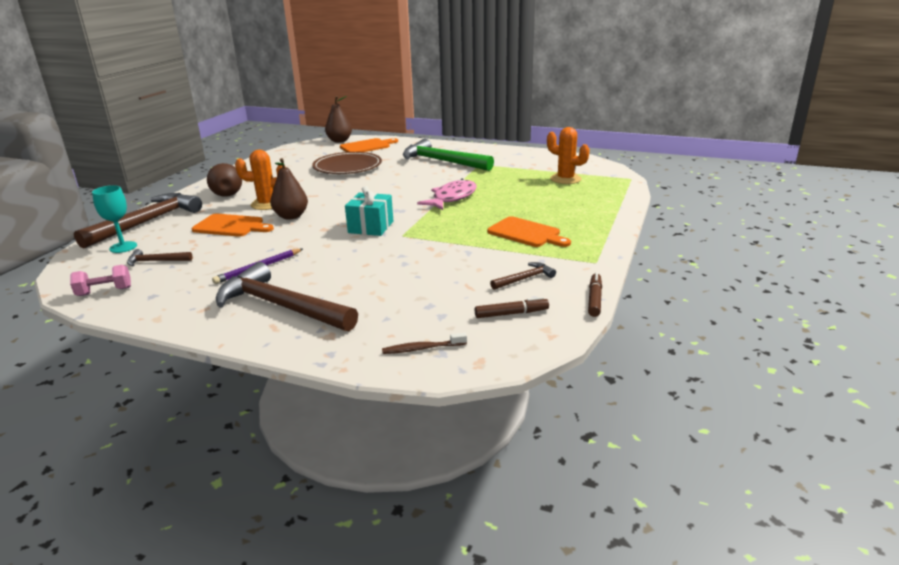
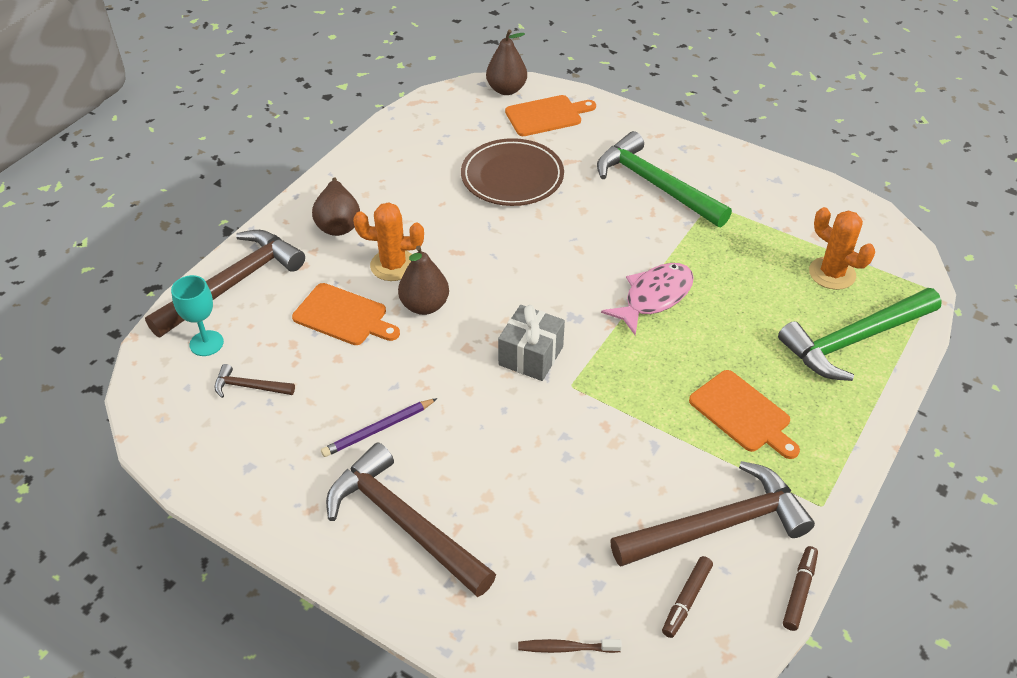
camera: 10 degrees right, 20 degrees up
pink dumbbell [70,265,131,296] -> none
turquoise gift [345,186,393,236] -> grey gift [498,305,565,381]
brown marker [475,297,549,318] -> brown marker turned 120 degrees clockwise [662,556,713,638]
brown hammer [490,262,556,290] -> brown hammer [610,461,815,567], size x2.21
none -> green hammer [778,288,942,381]

